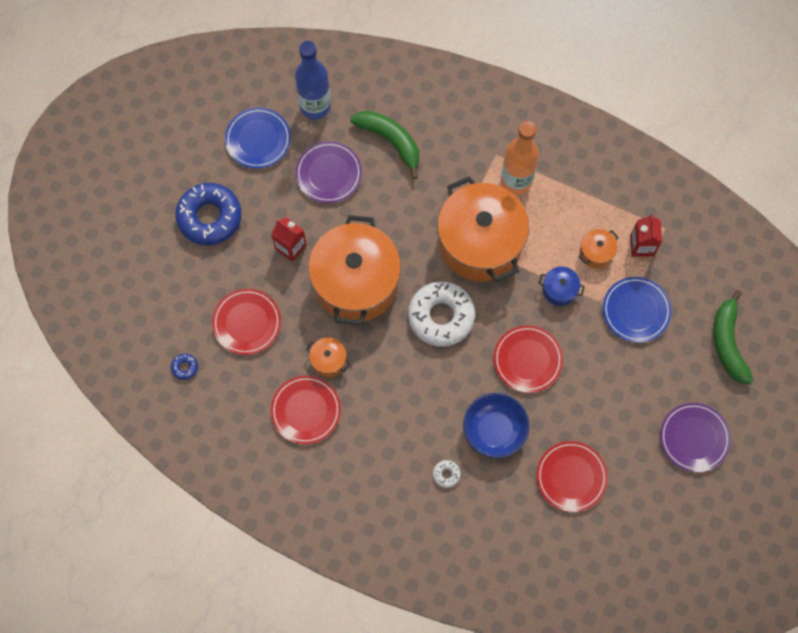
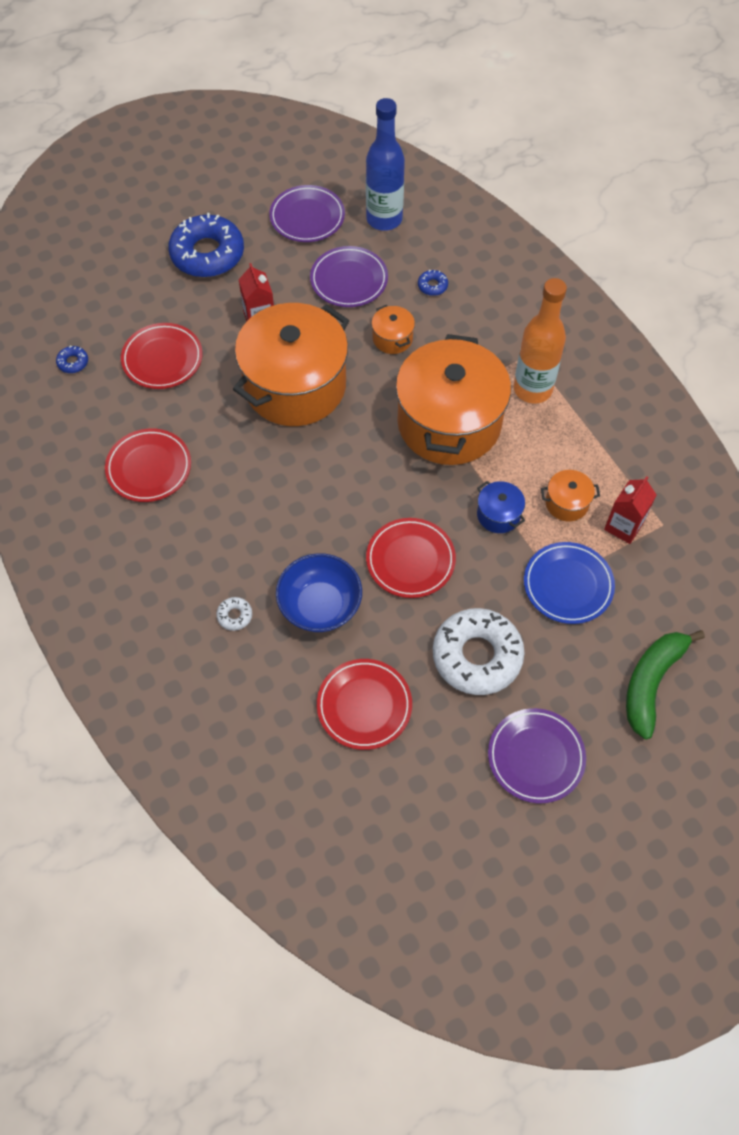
camera: 35 degrees right, 10 degrees down
blue plate [225,108,291,169] -> purple plate [269,185,345,242]
orange pot [306,337,350,377] -> orange pot moved to [371,305,415,354]
green banana [350,111,419,179] -> blue donut [418,270,448,296]
white donut [408,282,475,347] -> white donut moved to [433,608,525,695]

